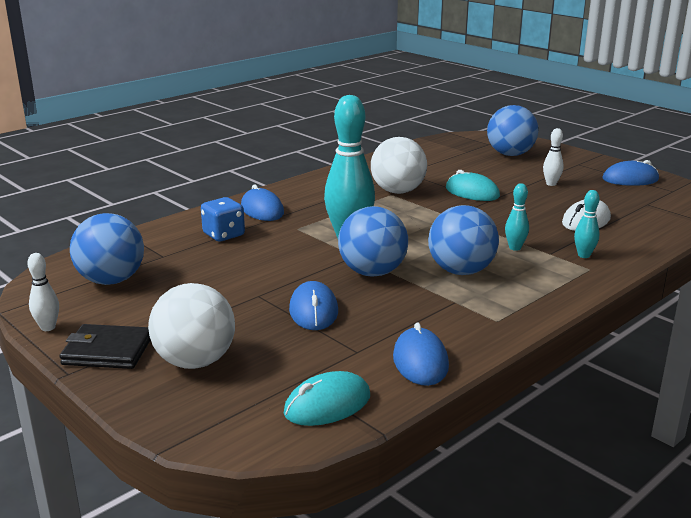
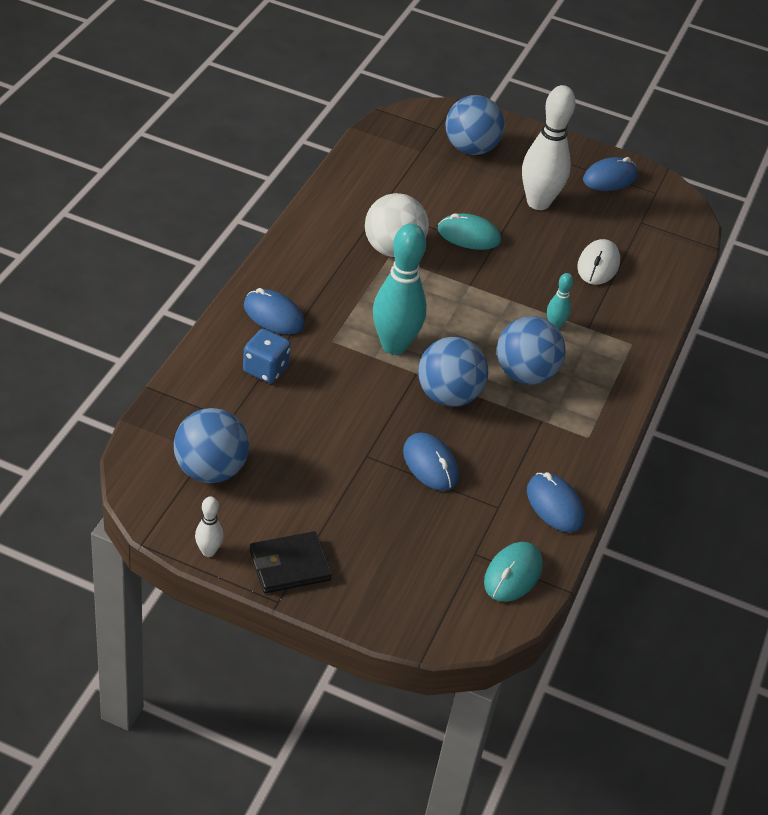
camera: 30 degrees left, 20 degrees up
white ball [148,283,235,369] -> none
white bowling pin [543,128,564,186] -> white bowling pin [522,85,576,210], size x2.17
turquoise bowling pin [574,190,599,258] -> none

